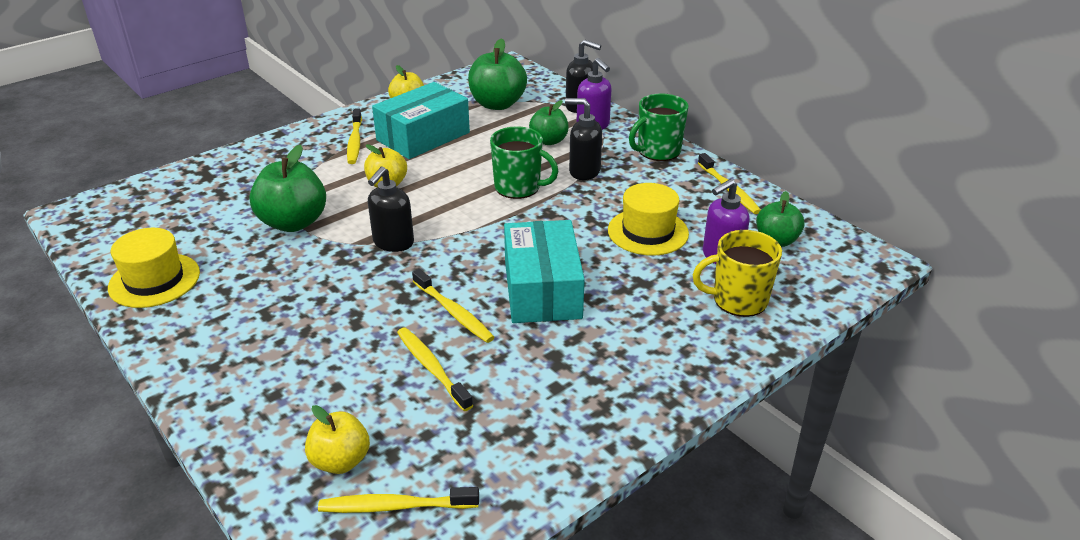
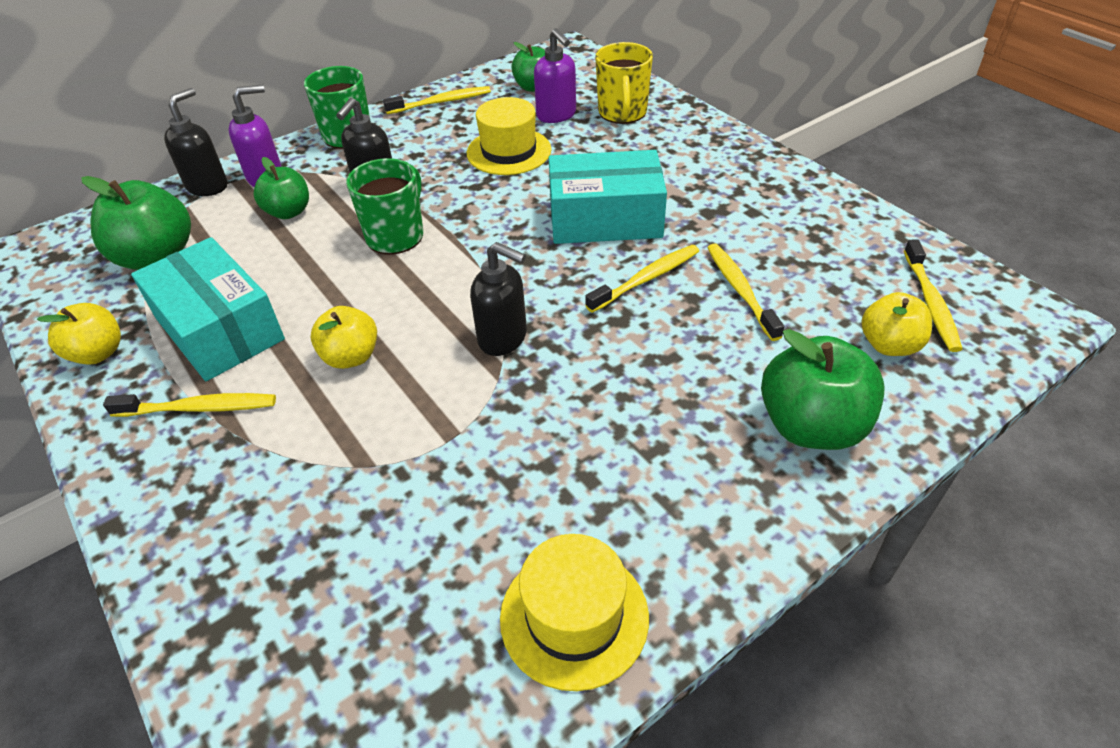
camera: 85 degrees left, 10 degrees up
green apple [250,145,326,232] -> green apple moved to [761,329,885,450]
yellow toothbrush [397,327,473,411] -> yellow toothbrush turned 105 degrees clockwise [707,243,784,341]

